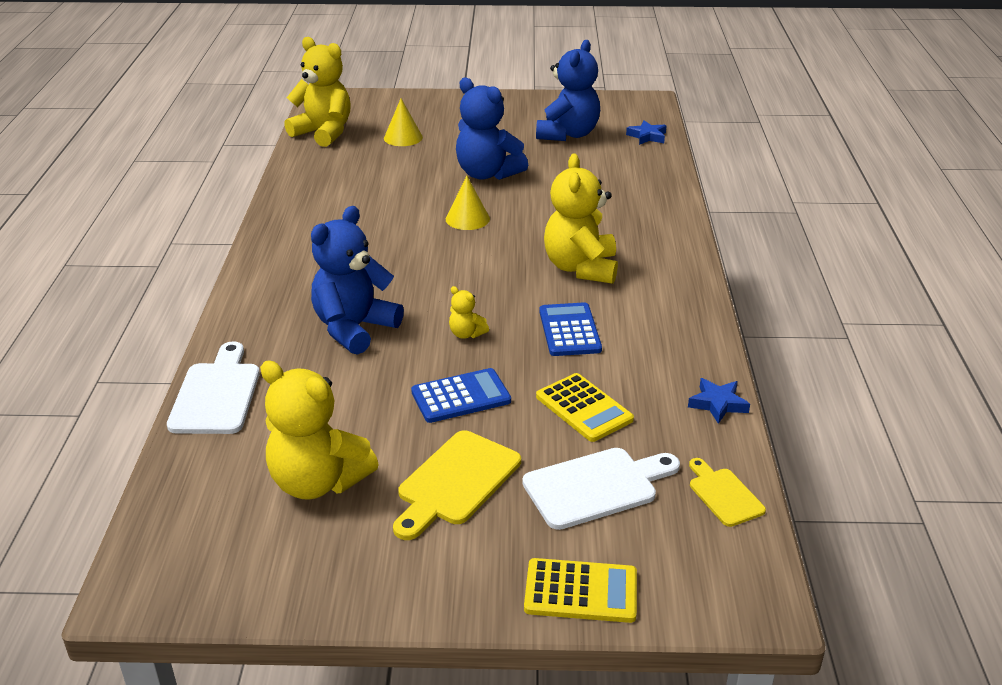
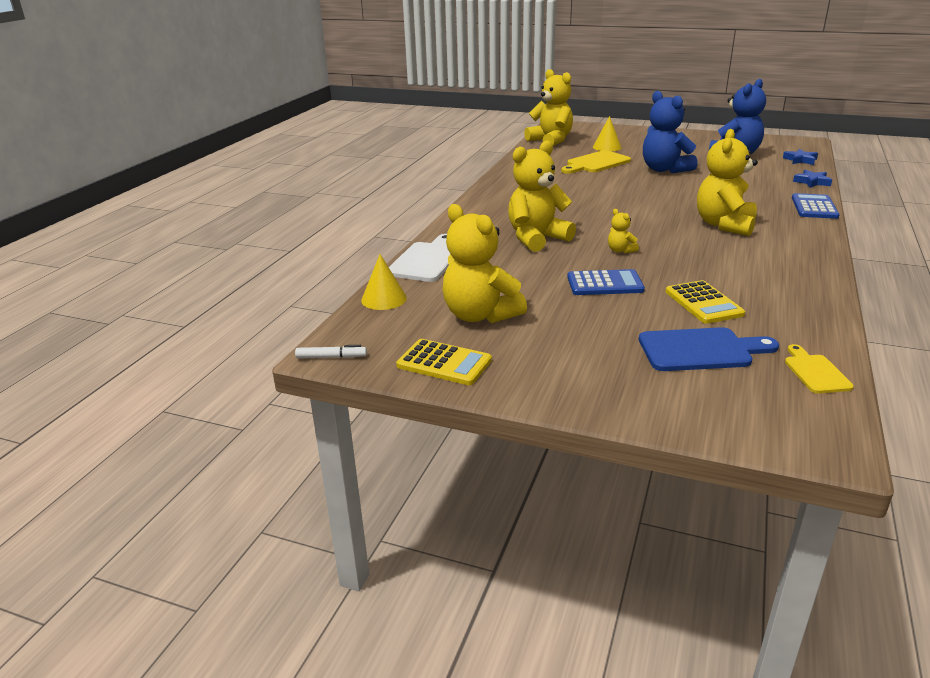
camera: 20 degrees right, 5 degrees down
blue teddy bear [311,206,404,355] -> yellow teddy bear [508,140,576,252]
yellow cutting board [393,430,521,540] -> yellow cutting board moved to [561,150,631,174]
yellow cone [446,176,490,230] -> yellow cone moved to [361,254,407,310]
white cutting board [522,448,680,530] -> blue cutting board [639,327,779,371]
yellow calculator [524,558,637,623] -> yellow calculator moved to [396,339,492,385]
blue calculator [539,302,602,356] -> blue calculator moved to [792,193,840,219]
blue star [688,378,750,424] -> blue star moved to [793,170,832,188]
none -> white marker [295,345,367,358]

